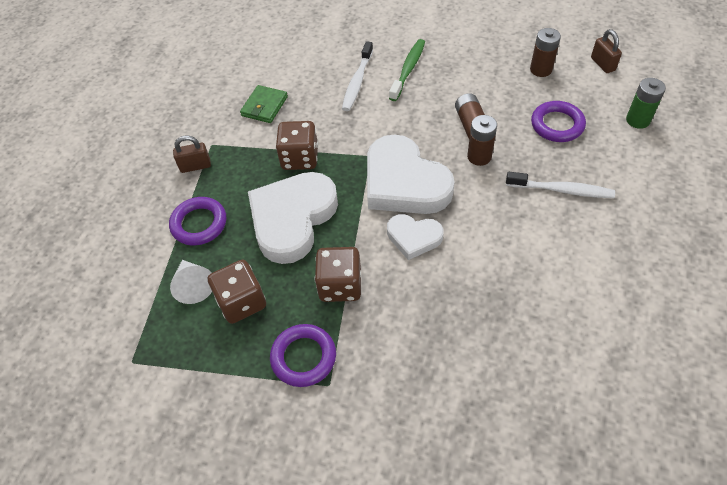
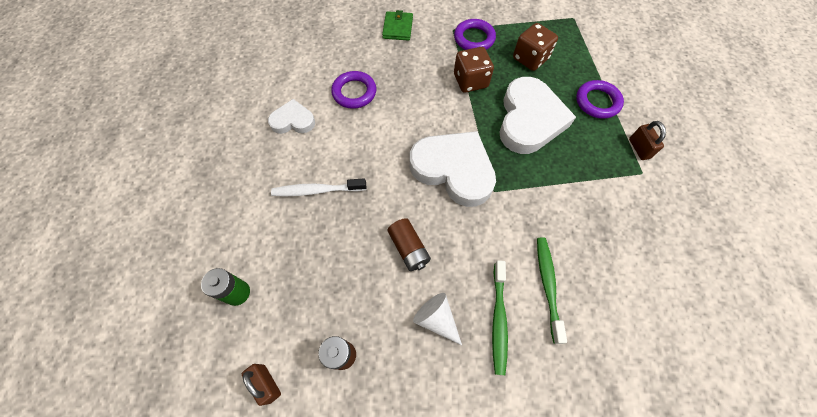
camera: 160 degrees right, 10 degrees up
white cone [170,260,212,304] -> white cone moved to [413,293,462,345]
brown padlock [173,135,211,173] -> brown padlock turned 75 degrees counterclockwise [629,121,666,160]
green wallet [240,85,288,123] -> green wallet moved to [382,10,413,40]
brown dice [276,121,318,170] -> none
white toothbrush [342,41,373,111] -> green toothbrush [537,237,567,344]
white heart [387,214,444,260] -> white heart moved to [268,99,315,134]
brown battery [467,115,497,166] -> none
purple ring [531,101,586,142] -> purple ring moved to [331,71,376,109]

